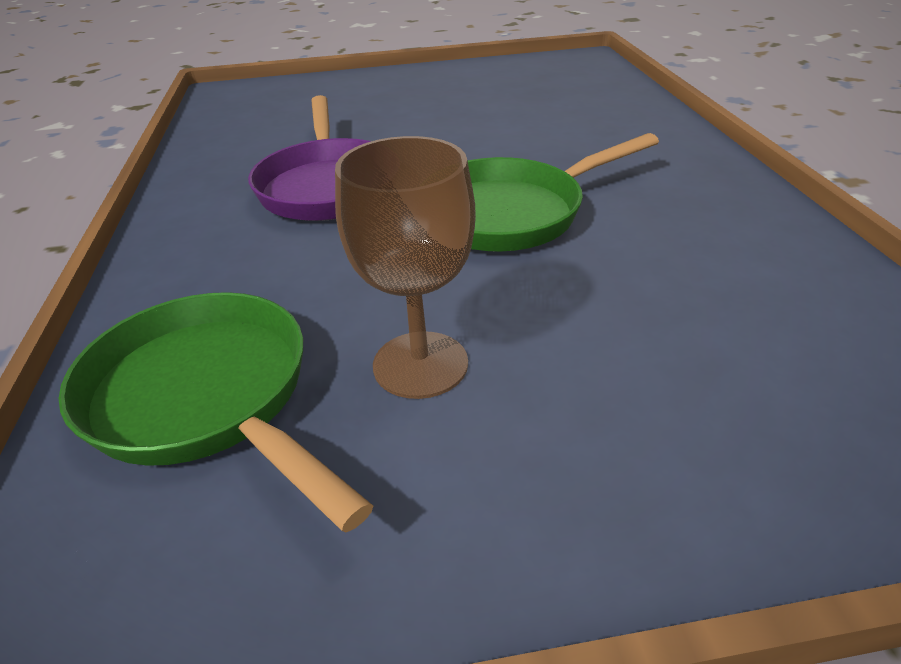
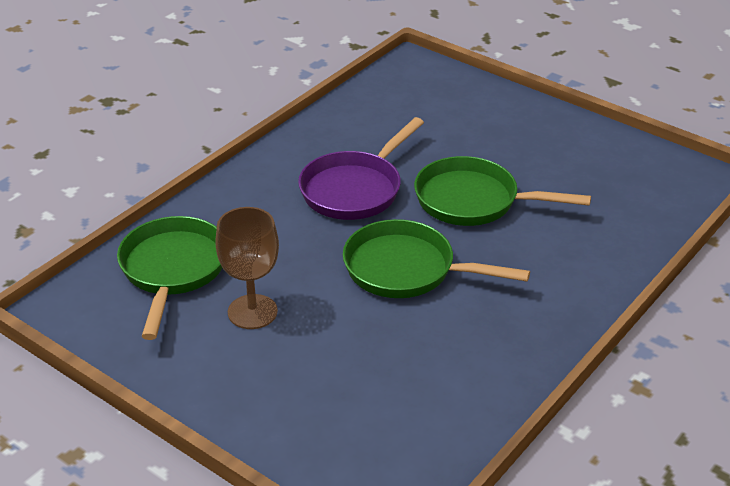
camera: 45 degrees right, 0 degrees up
none -> green pan [414,156,591,226]

